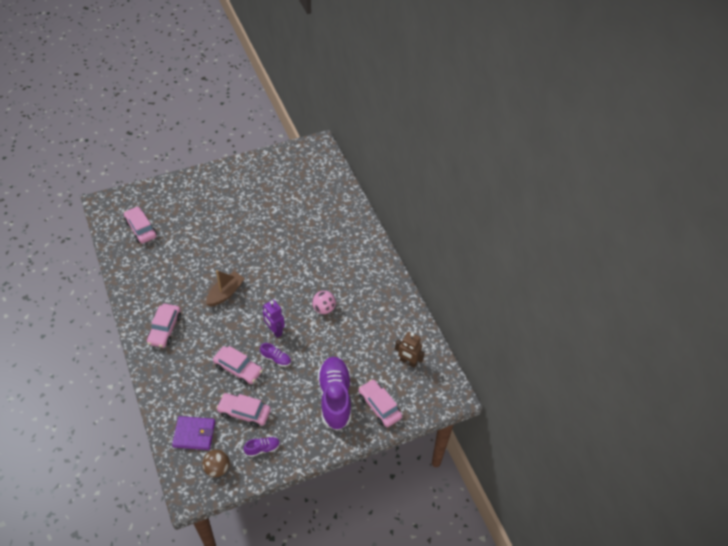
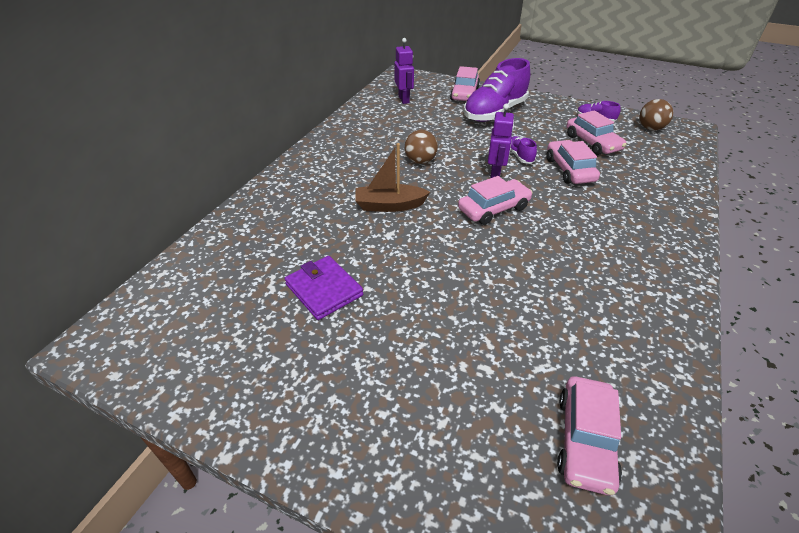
camera: 130 degrees left, 10 degrees down
pink car [147,304,181,348] -> pink car moved to [458,176,533,225]
purple wallet [172,416,215,450] -> purple wallet moved to [285,256,363,320]
brown boat [206,270,245,307] -> brown boat moved to [355,143,430,212]
pink ball [312,291,336,314] -> brown ball [405,130,438,164]
brown robot [395,332,425,368] -> purple robot [394,38,414,104]

